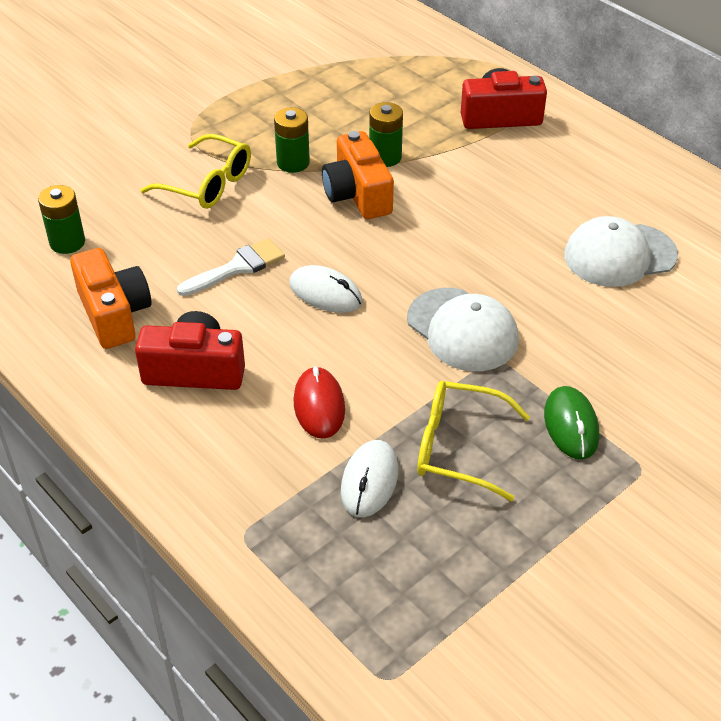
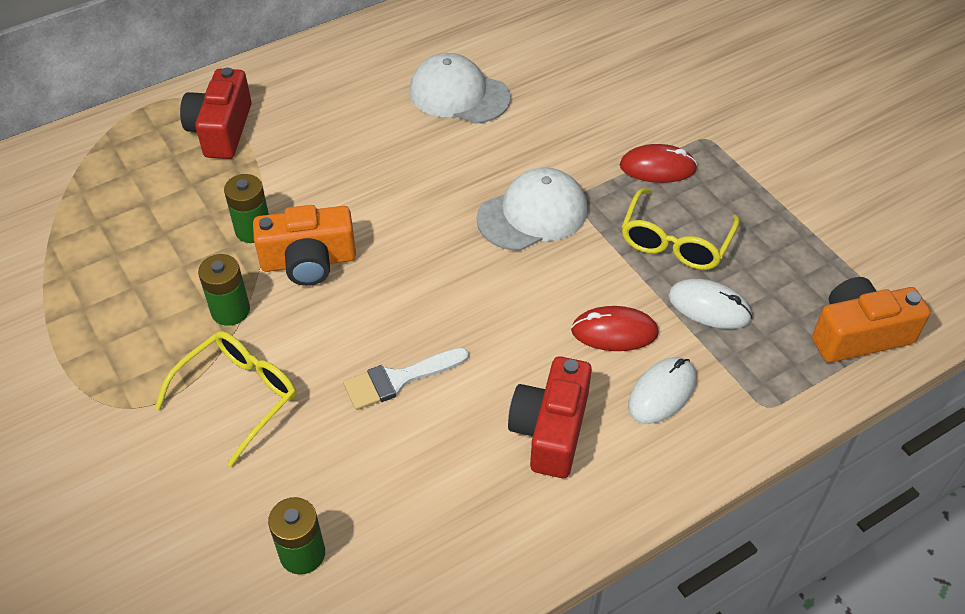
camera: 80 degrees left, 5 degrees up
orange camera [70,248,151,349] -> orange camera moved to [812,277,931,363]
white brush [177,238,285,296] -> white brush turned 90 degrees counterclockwise [343,347,469,410]
white mouse [289,265,363,313] -> white mouse moved to [628,357,696,424]
green mouse [544,386,599,460] -> red mouse [620,144,698,183]
white cap [564,216,678,287] -> white cap turned 120 degrees clockwise [409,53,511,124]

